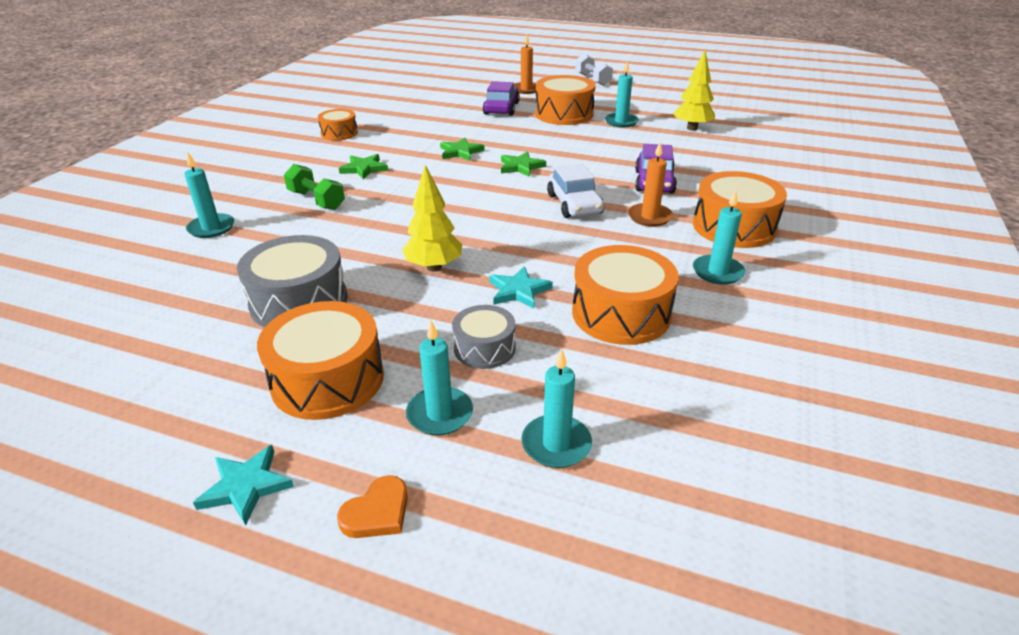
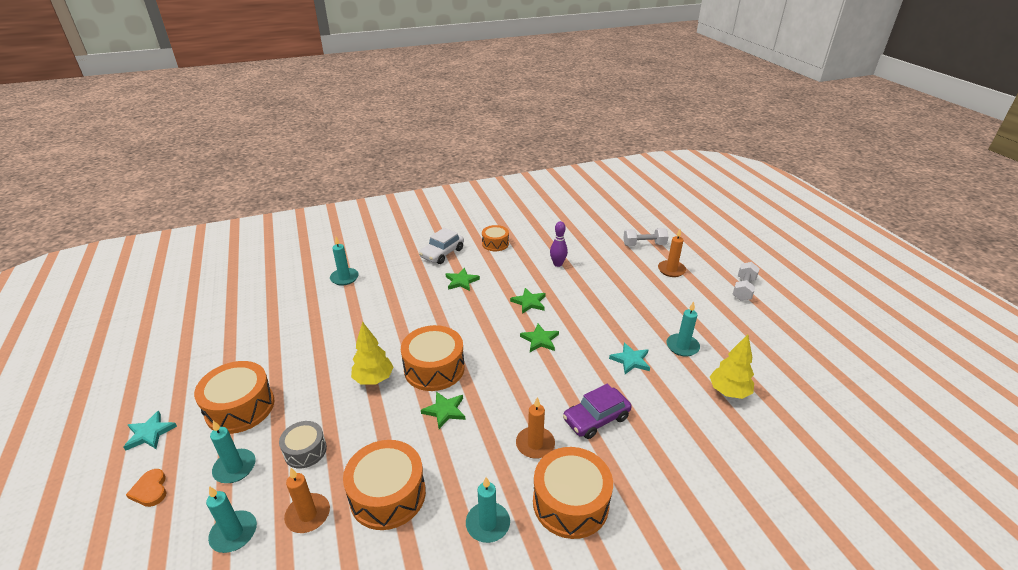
camera: 50 degrees right, 0 degrees up
grey drum [237,235,348,327] -> none
green dumbbell [284,164,345,210] -> none
orange heart [337,475,408,538] -> orange heart turned 60 degrees clockwise [126,469,167,507]
purple car [483,81,520,116] -> none
turquoise star [489,266,553,309] -> turquoise star moved to [609,343,650,374]
orange drum [535,75,596,125] -> orange drum moved to [401,325,465,391]
white car [547,163,604,218] -> white car moved to [419,228,464,264]
none -> orange candle [284,468,330,533]
none -> green star [421,391,465,429]
none -> purple bowling pin [550,221,568,267]
none -> white dumbbell [623,228,669,246]

